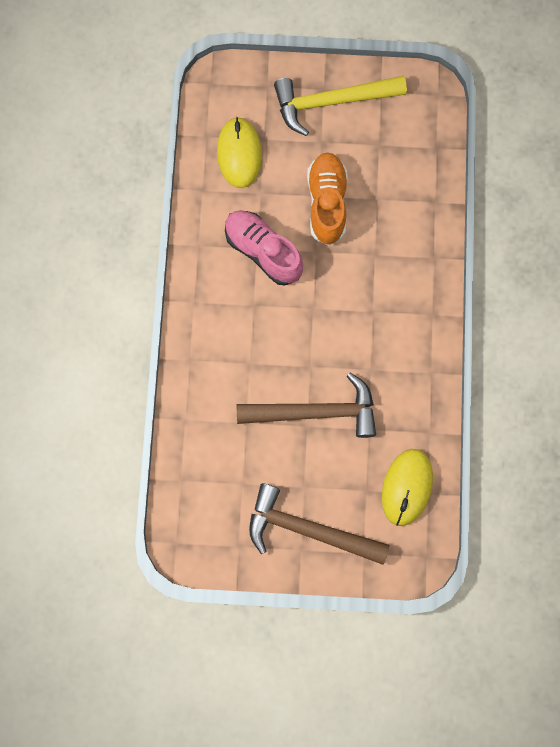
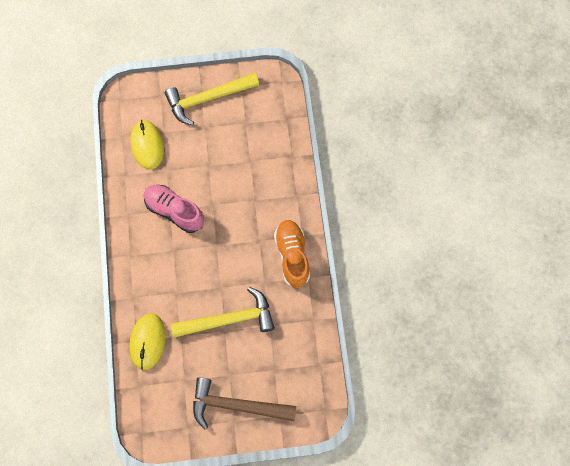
camera: 10 degrees left, 5 degrees down
brown hammer [237,373,376,438] -> yellow hammer [171,287,275,338]
orange shoe [307,153,347,245] -> orange shoe moved to [274,220,310,288]
yellow mouse [382,449,433,526] -> yellow mouse moved to [129,313,166,370]

